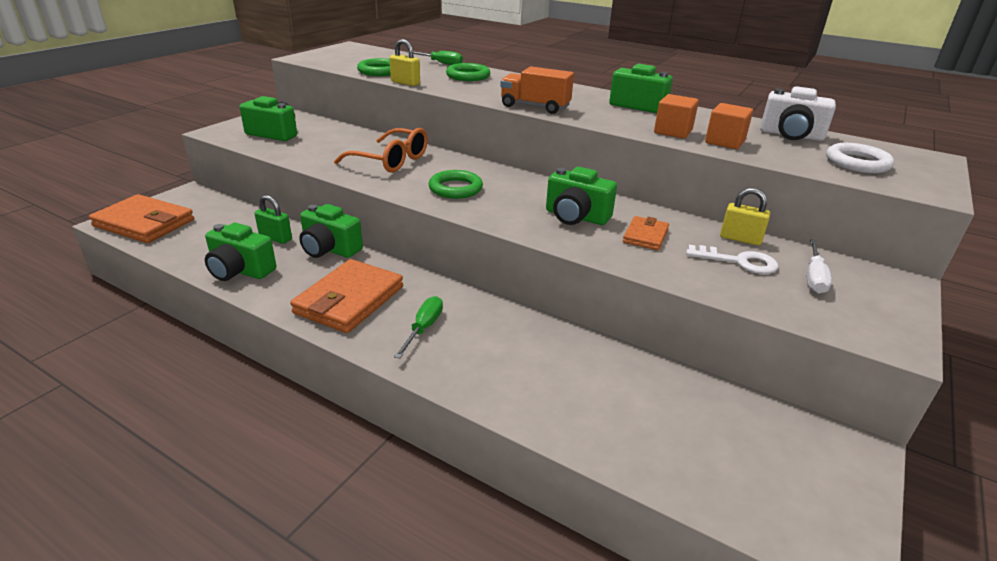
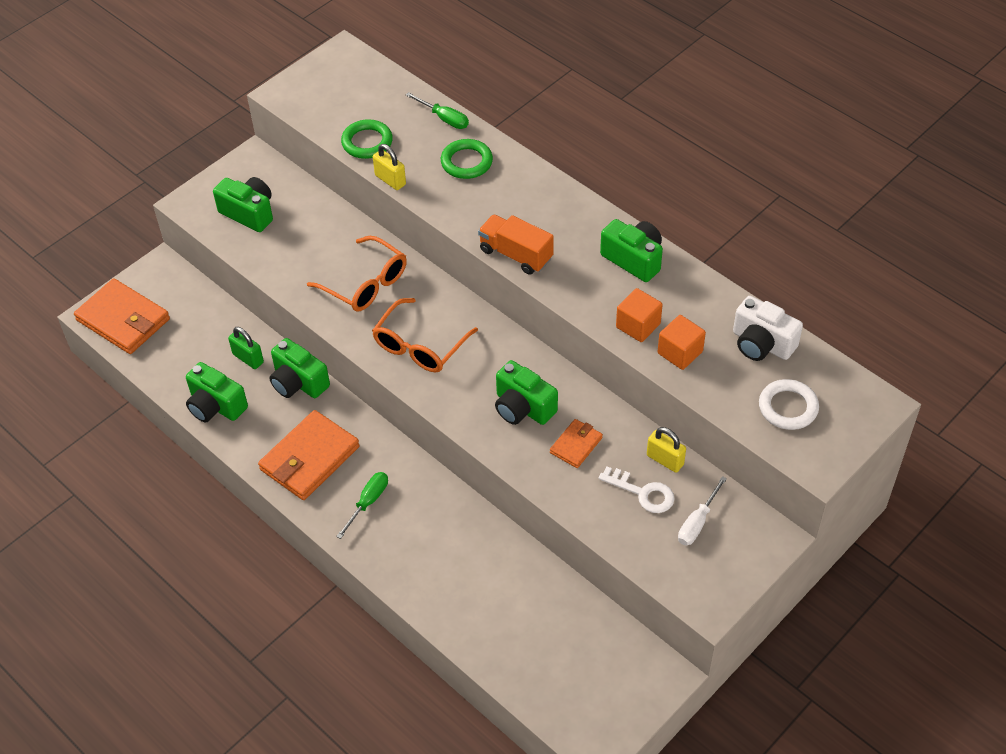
camera: 15 degrees right, 20 degrees up
green ring [429,170,483,199] -> orange glasses [372,298,478,373]

